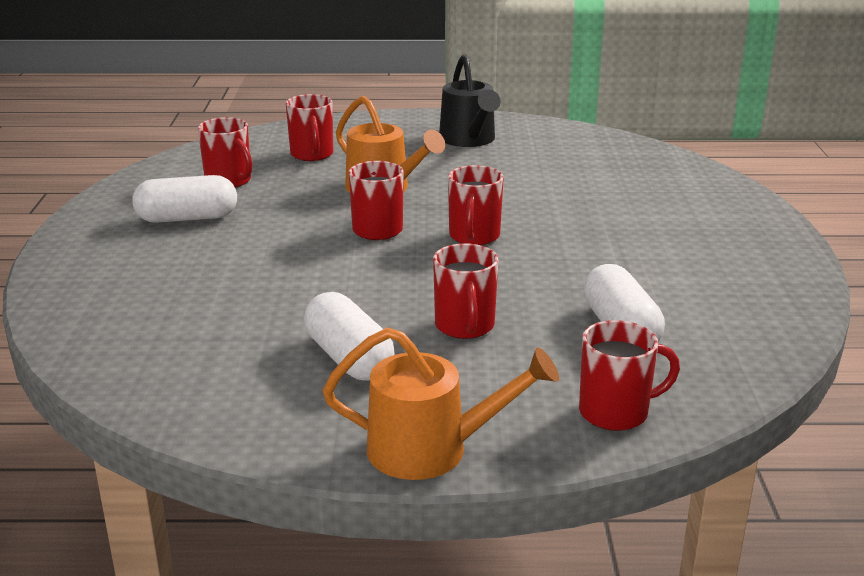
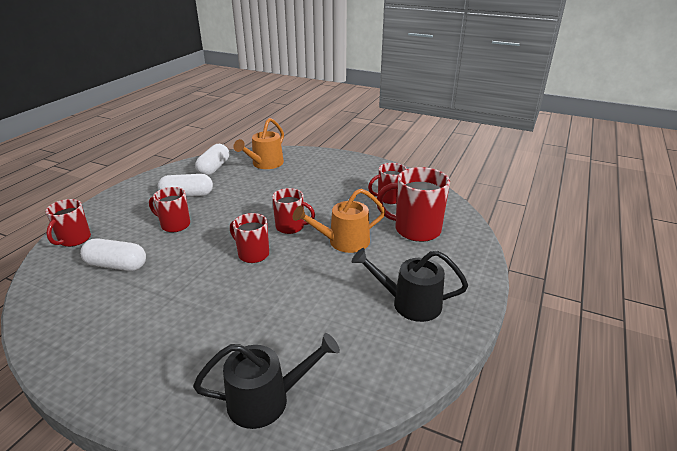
camera: 115 degrees right, 5 degrees up
white capsule [132,175,237,223] -> white capsule moved to [195,144,229,176]
red mug [286,94,333,161] -> red mug [377,167,450,242], size x1.59
orange watering can [323,328,559,480] -> orange watering can moved to [233,118,284,169]
none -> black watering can [193,333,340,429]

